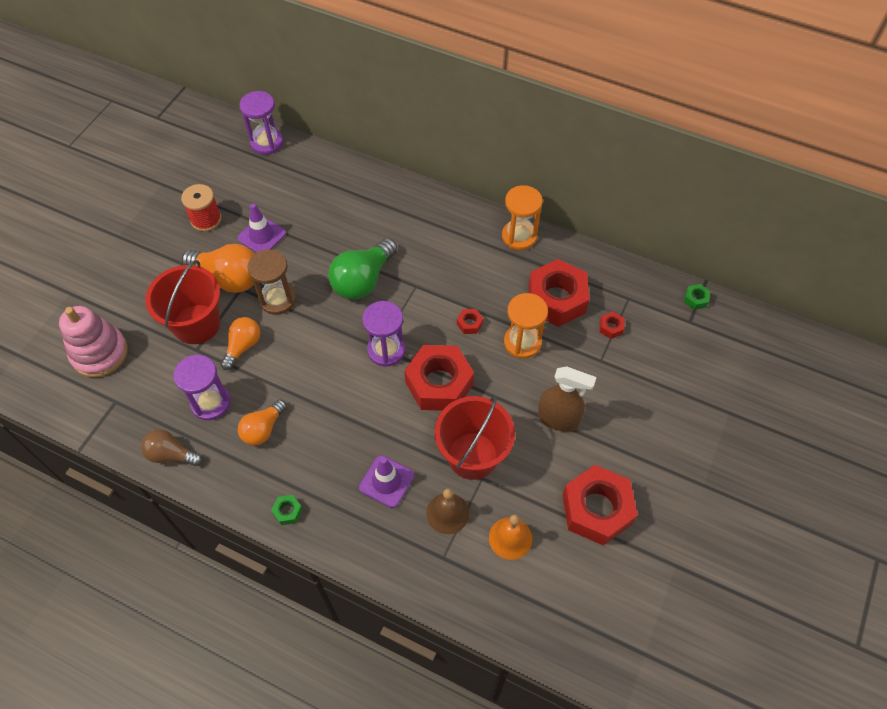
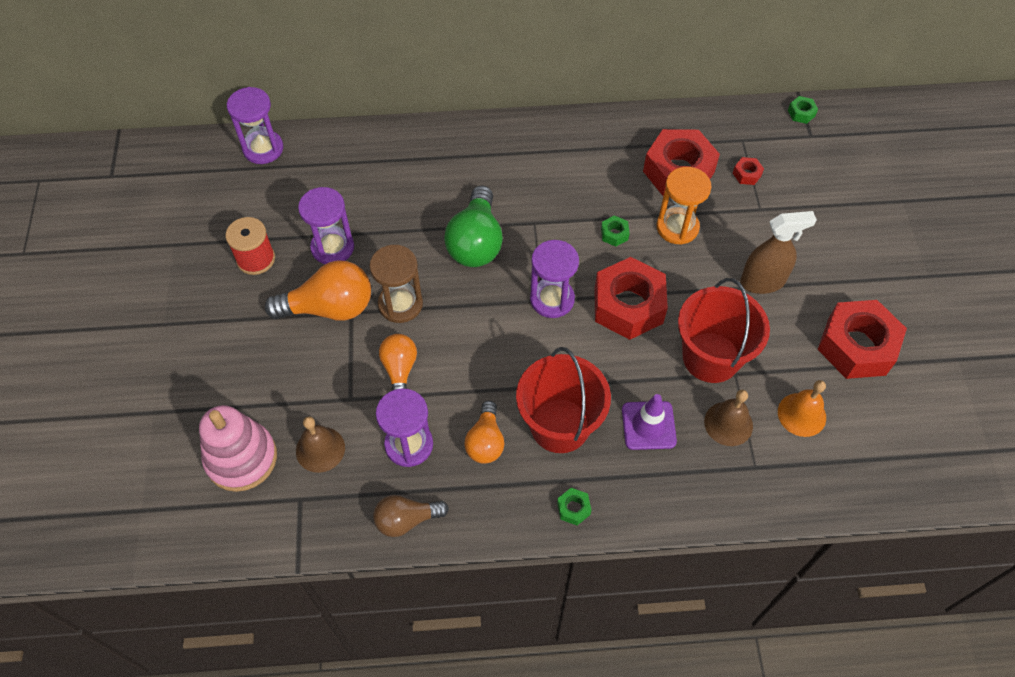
camera: 30 degrees left, 0 degrees up
red bucket [145,260,220,344] -> red bucket moved to [516,347,611,453]
purple traffic cone [237,204,286,253] -> purple hourglass [298,187,354,264]
red nut [457,309,483,334] -> green nut [601,215,630,247]
orange hourglass [502,185,543,250] -> none
none -> brown bell [296,416,345,473]

